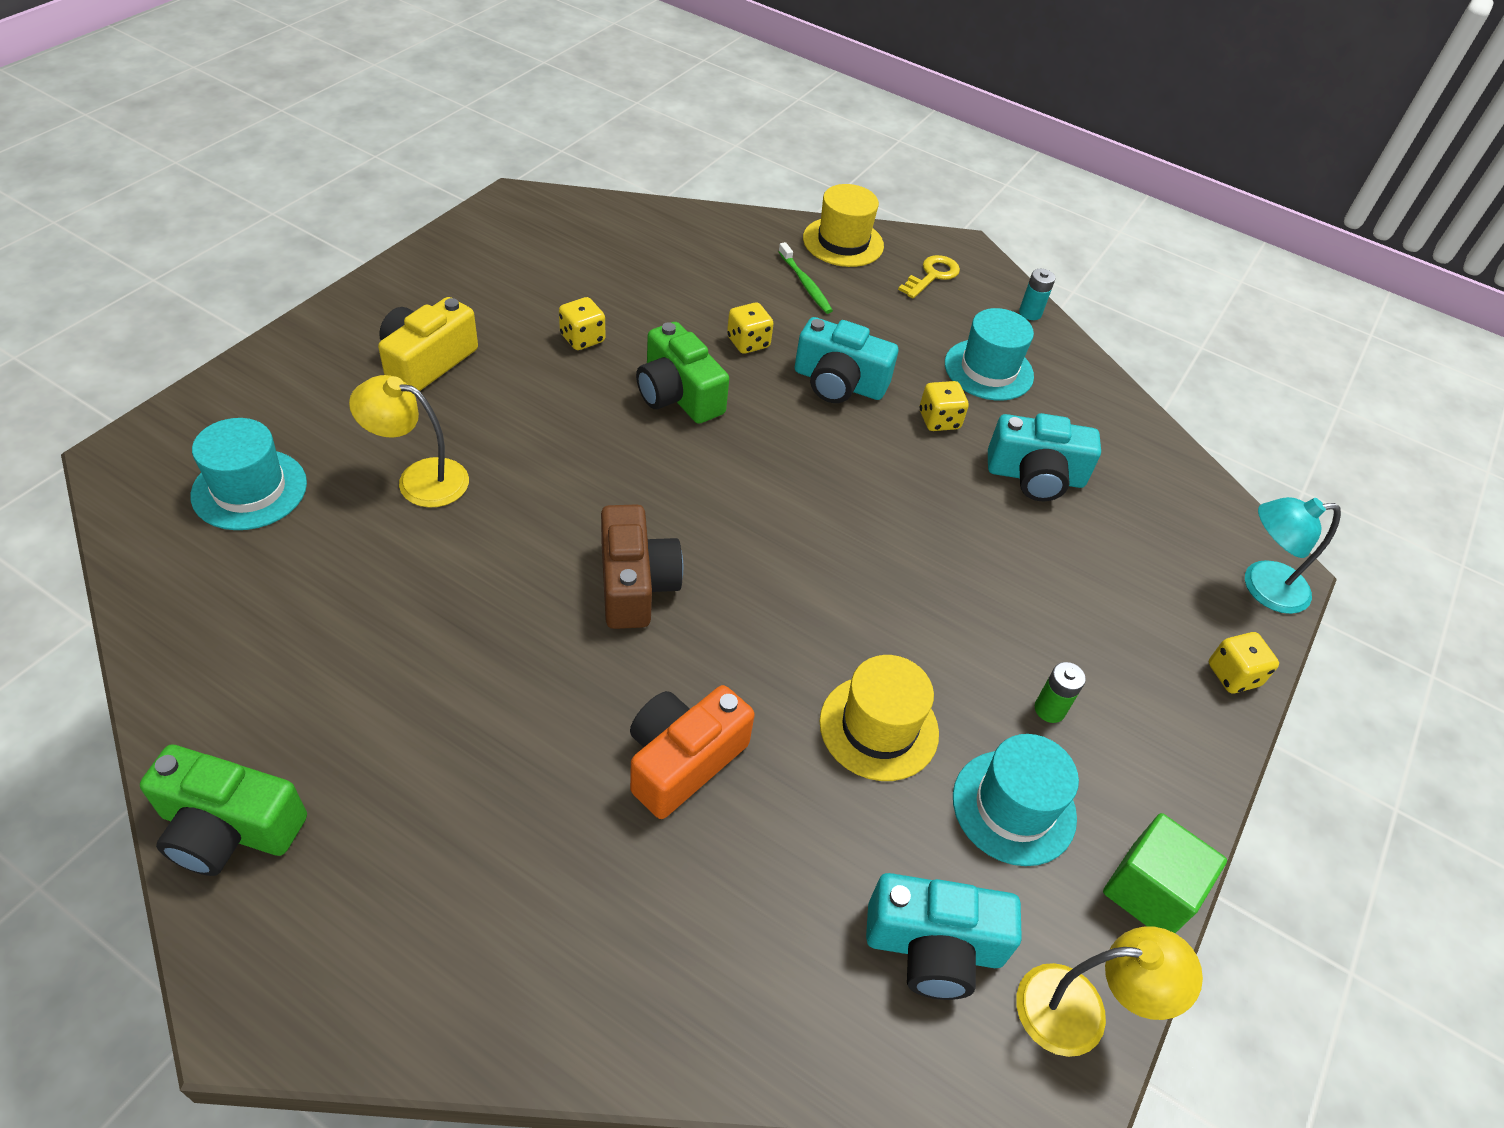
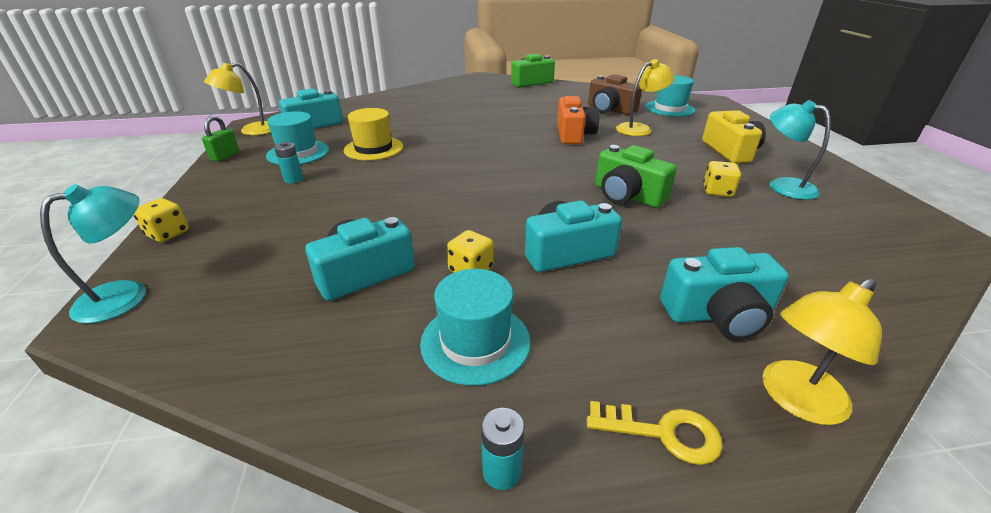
camera: 145 degrees right, 15 degrees down
brown camera [601,504,683,629] -> brown camera moved to [588,74,642,115]
orange camera [630,685,755,819] -> orange camera moved to [557,96,599,144]
green camera [636,322,729,424] -> green camera turned 150 degrees counterclockwise [595,145,677,208]
yellow dice [727,302,774,354] -> none
green toothbrush [778,242,833,314] -> turquoise camera [660,247,789,340]
yellow hat [803,184,884,267] -> yellow lamp [762,278,882,425]
yellow key [898,255,960,299] -> yellow key turned 75 degrees counterclockwise [587,401,723,465]
green battery [1035,662,1086,723] -> turquoise battery [274,142,303,183]
green cube [1103,813,1227,933] -> green padlock [202,115,239,162]
none -> turquoise lamp [770,100,831,200]

